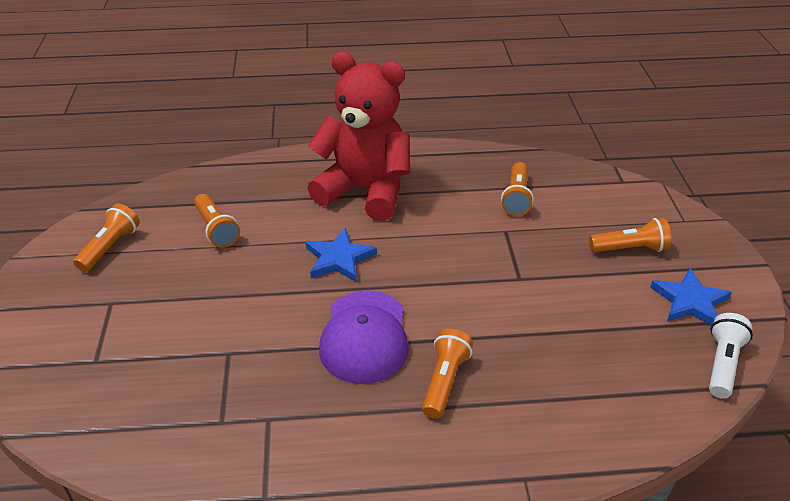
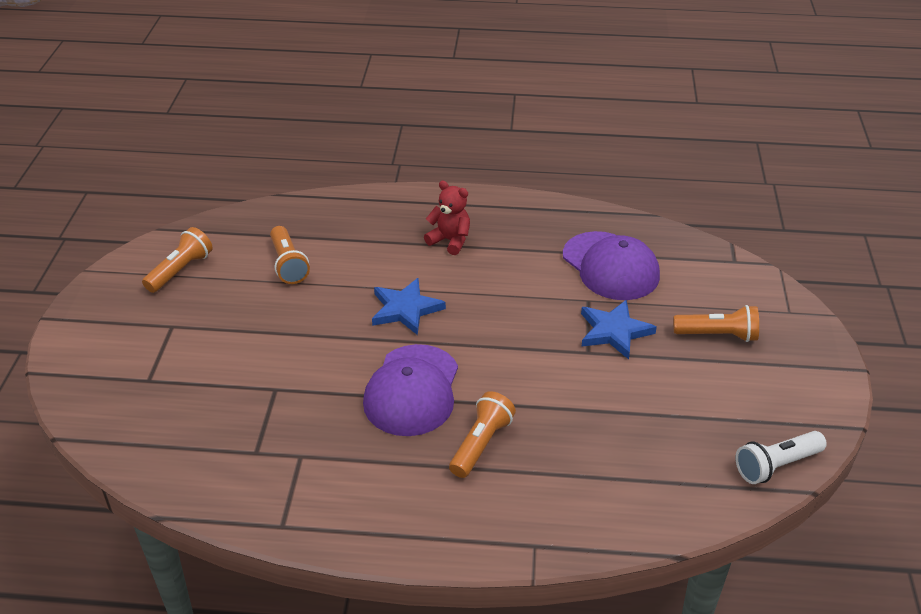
camera: 10 degrees right, 0 degrees up
red teddy bear [308,52,410,221] -> red teddy bear [424,181,470,255], size x0.43
orange flashlight [501,162,534,216] -> purple cap [563,231,660,300]
blue star [650,268,732,326] -> blue star moved to [581,300,657,359]
white flashlight [709,313,753,398] -> white flashlight turned 150 degrees counterclockwise [735,431,827,484]

